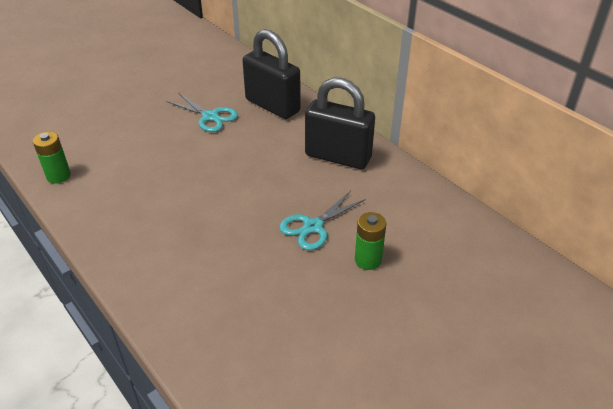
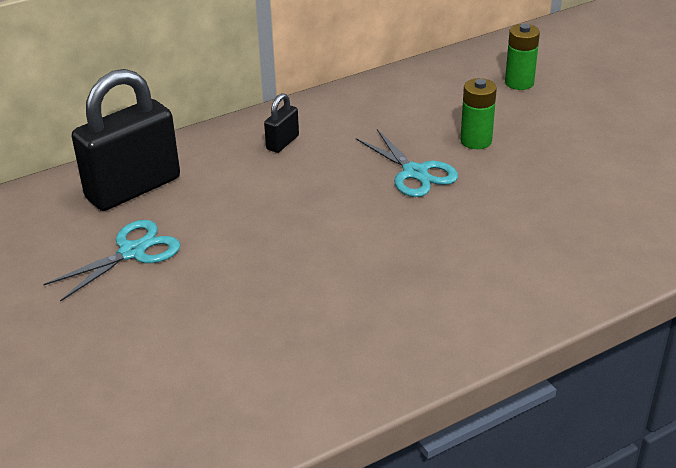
camera: 80 degrees left, 5 degrees down
green battery [33,132,71,184] -> green battery moved to [505,24,540,90]
black padlock [305,78,375,169] -> black padlock [264,93,299,153], size x0.44

